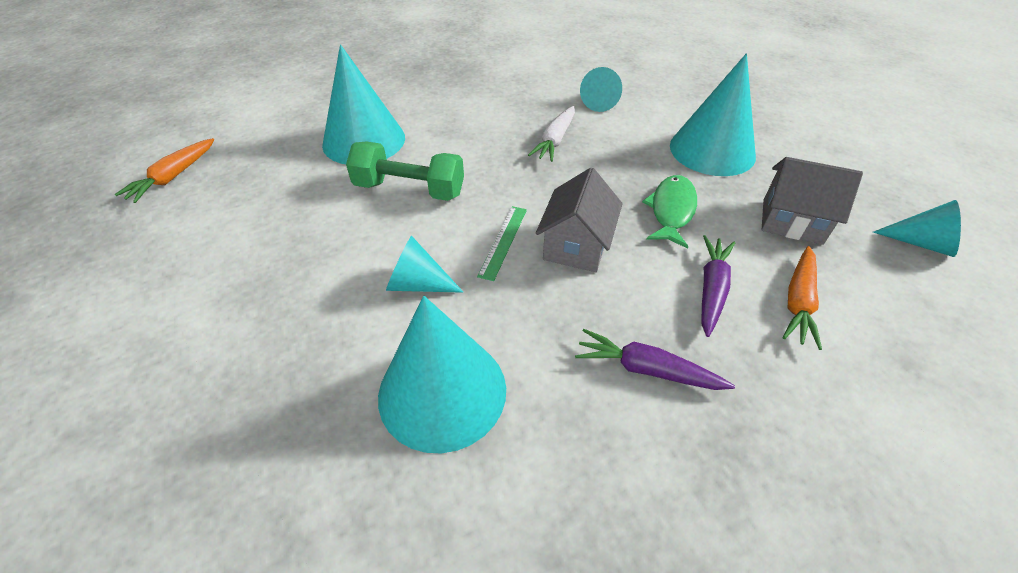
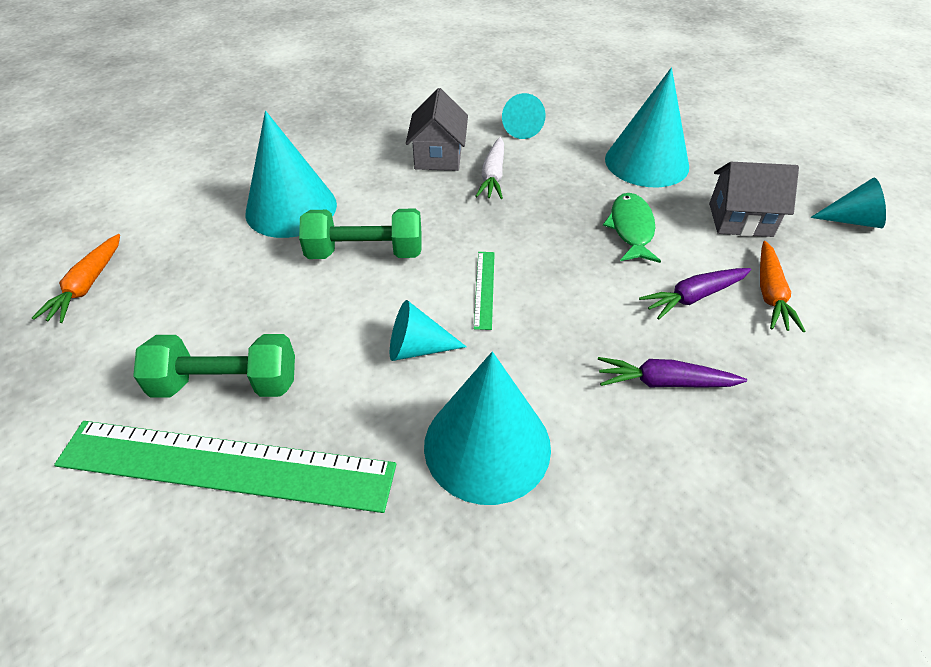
camera: 15 degrees left, 0 degrees up
grey house [536,168,623,272] -> grey house moved to [406,88,468,171]
purple carrot [701,235,735,337] -> purple carrot turned 120 degrees counterclockwise [639,268,751,320]
none -> green ruler [54,421,396,513]
none -> green dumbbell [133,334,295,398]

